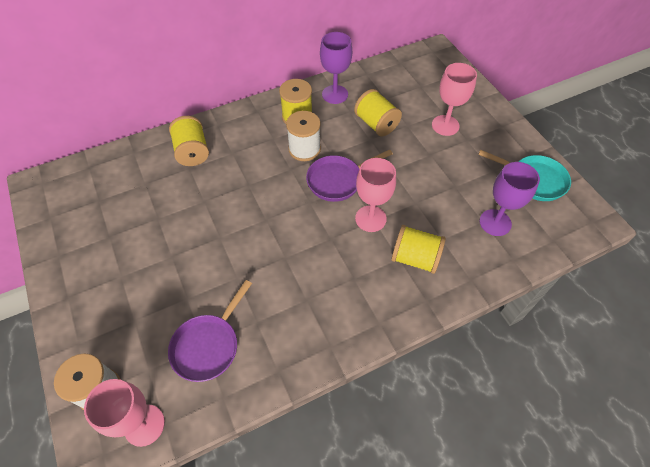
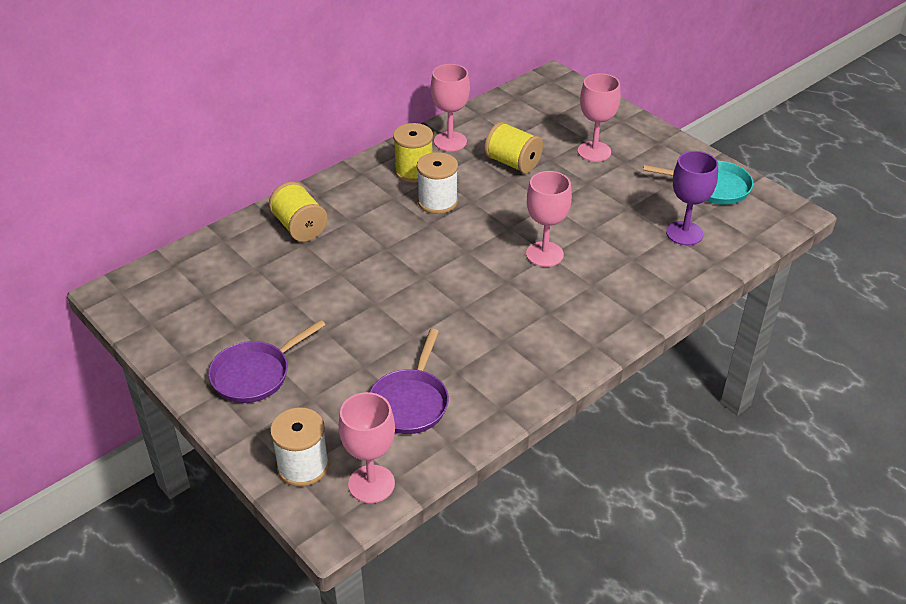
camera: 15 degrees left, 15 degrees down
purple pan [306,150,393,202] -> purple pan moved to [208,320,325,403]
purple goblet [320,32,352,104] -> pink goblet [431,64,470,151]
yellow spool [391,225,446,274] -> none

